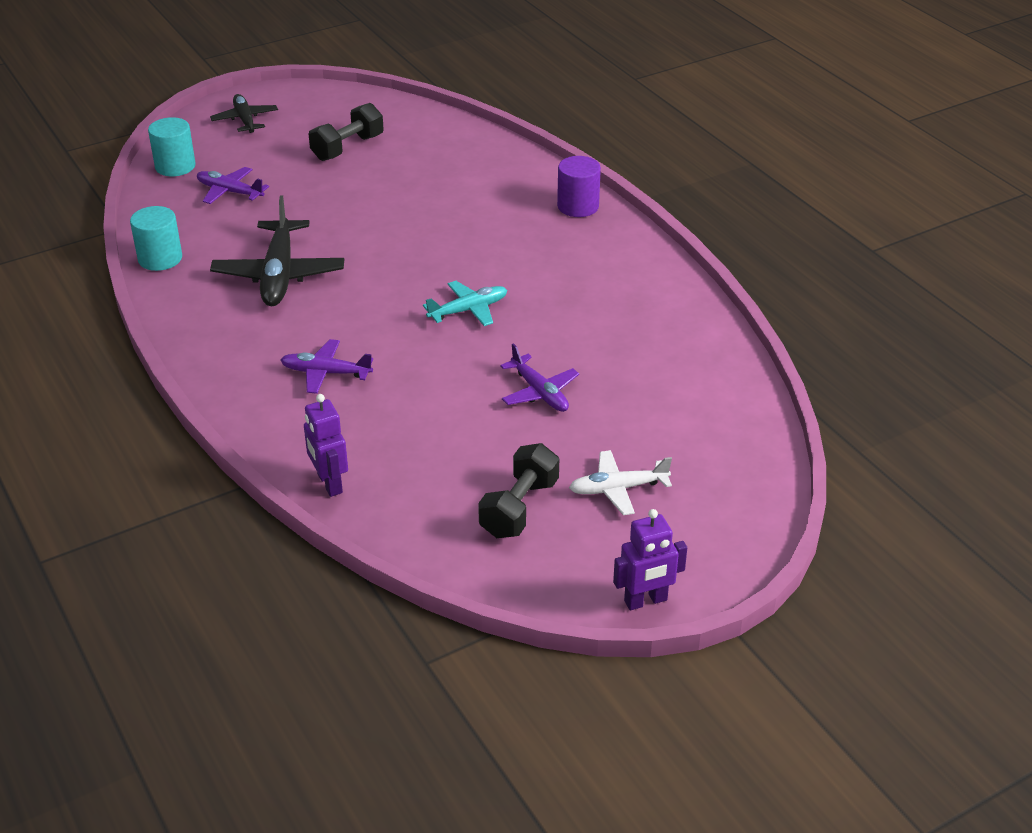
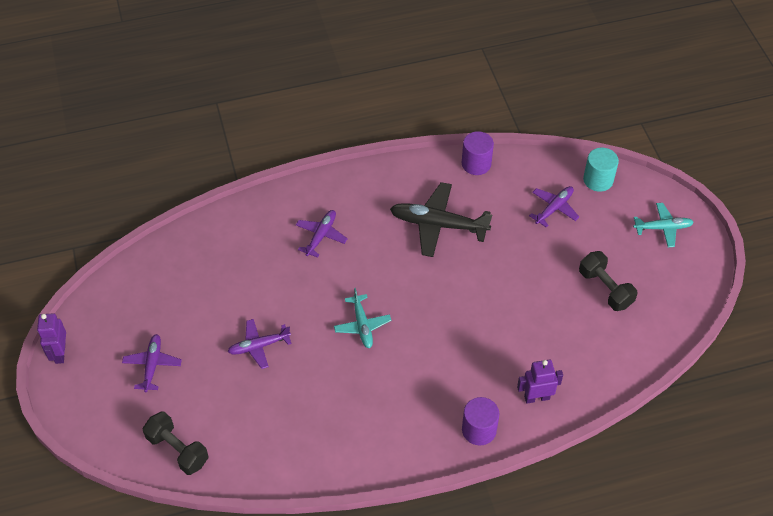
camera: 105 degrees right, 15 degrees up
turquoise cylinder [130,206,182,271] -> purple cylinder [462,131,494,175]
black plane [210,94,278,133] -> turquoise plane [633,203,694,247]
purple robot [304,394,348,497] -> purple robot moved to [517,359,563,404]
black dumbbell [478,443,559,538] -> black dumbbell moved to [143,411,209,475]
white plane [569,450,672,515] -> purple plane [122,334,182,392]

